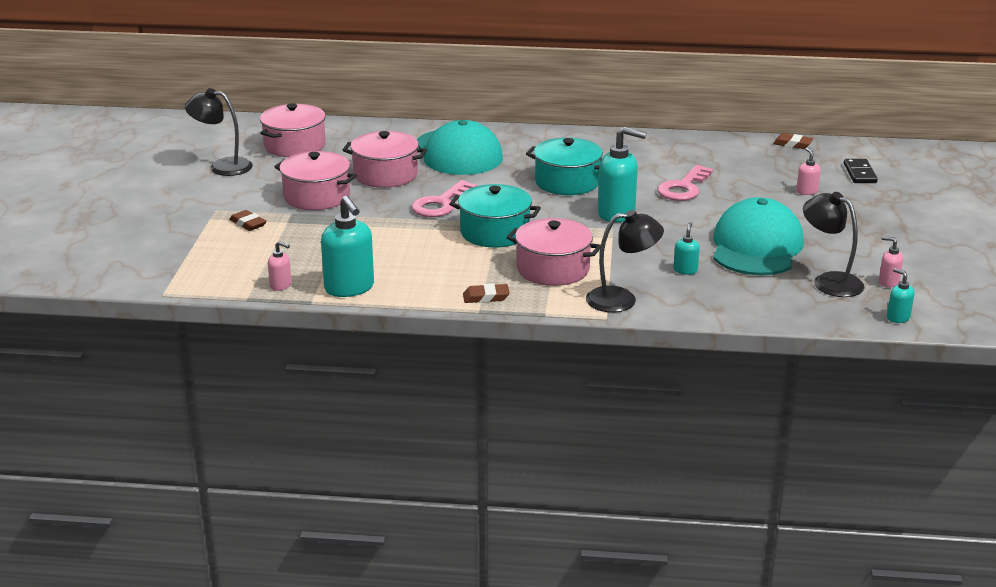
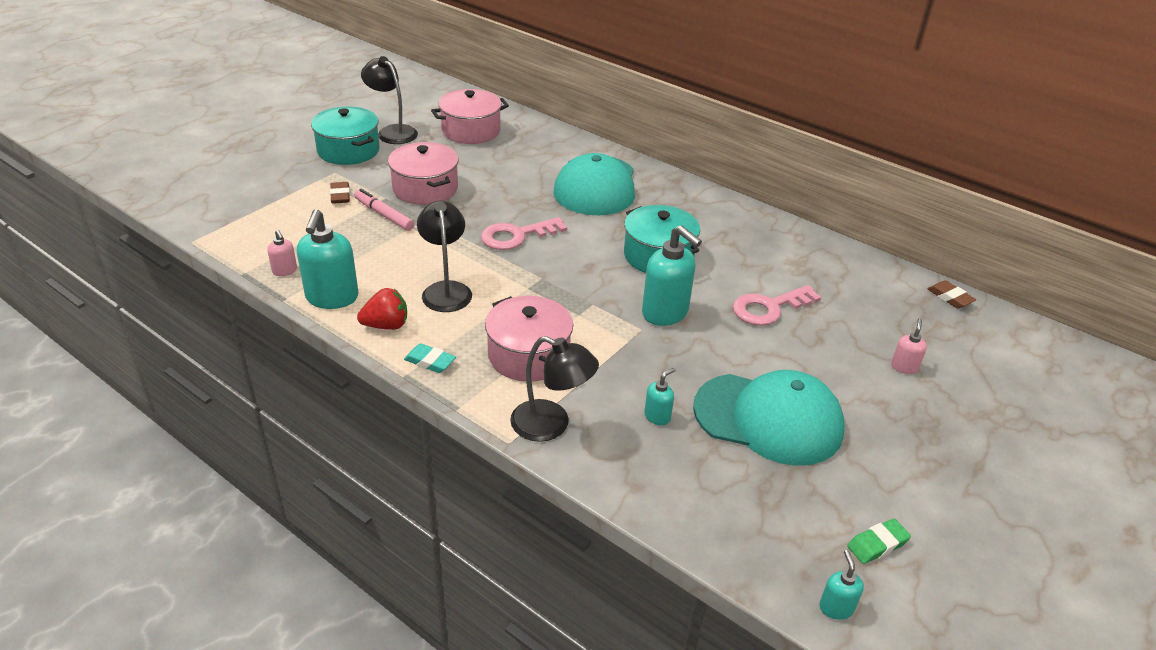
camera: 30 degrees right, 10 degrees up
pink pot [343,131,427,188] -> none
turquoise pot [449,184,541,247] -> turquoise pot moved to [311,107,380,165]
brown eraser [463,284,510,303] -> turquoise eraser [404,344,456,373]
turquoise cap [713,197,804,276] -> turquoise cap turned 60 degrees clockwise [693,370,845,466]
black lamp [803,192,865,297] -> black lamp moved to [417,201,472,312]
black domino [844,159,878,183] -> none
pink soap dispenser [879,236,903,287] -> green eraser [847,519,911,564]
none -> pink marker [354,189,414,231]
none -> red strawberry [357,288,407,330]

